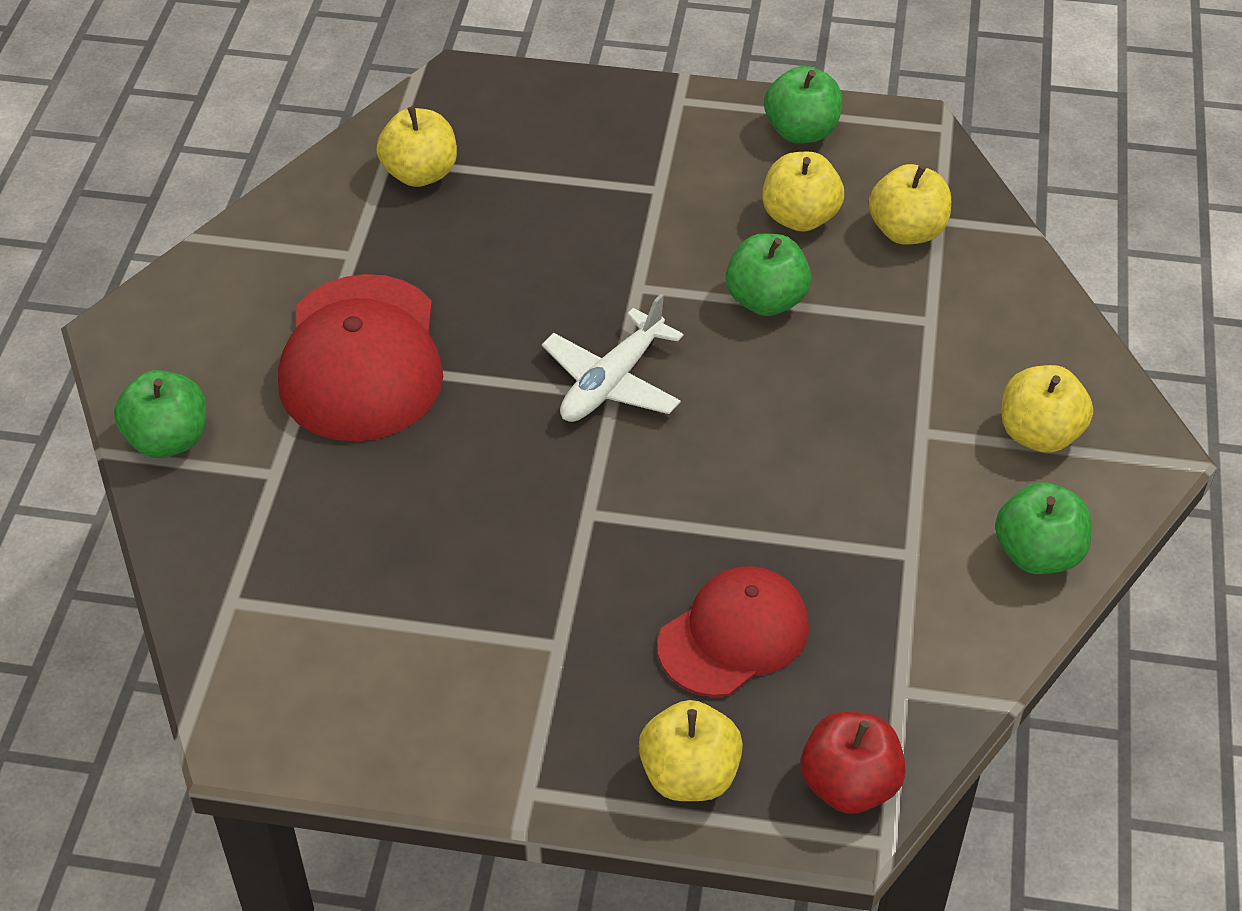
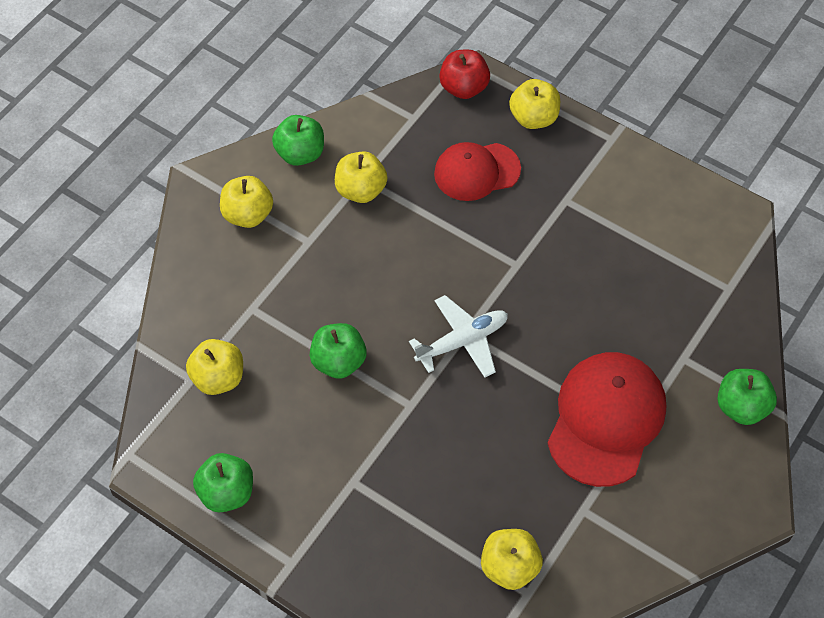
camera: 155 degrees left, 10 degrees up
yellow apple [762,152,844,232] -> yellow apple moved to [335,151,387,203]

